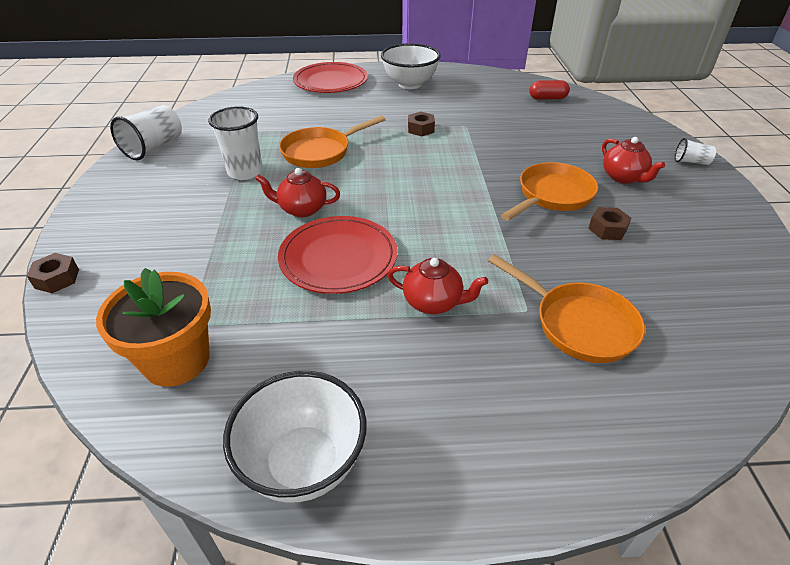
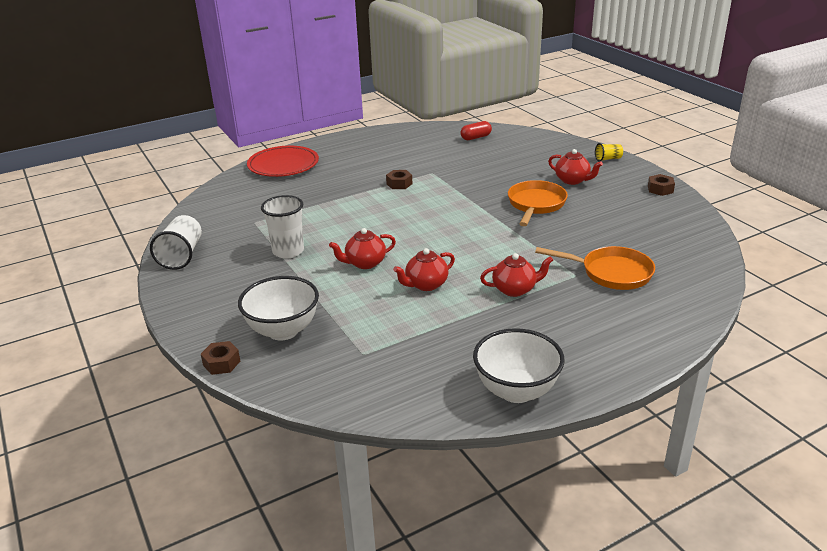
camera: 25 degrees left, 10 degrees down
orange flower pot [96,268,211,387] -> none
red plate [278,216,397,294] -> red teapot [393,248,455,291]
orange pan [279,116,386,168] -> none
white bowl [381,43,441,89] -> white bowl moved to [238,276,319,340]
brown nut [588,207,631,240] -> brown nut moved to [648,174,675,196]
white cup [675,138,716,165] -> yellow cup [595,143,623,162]

